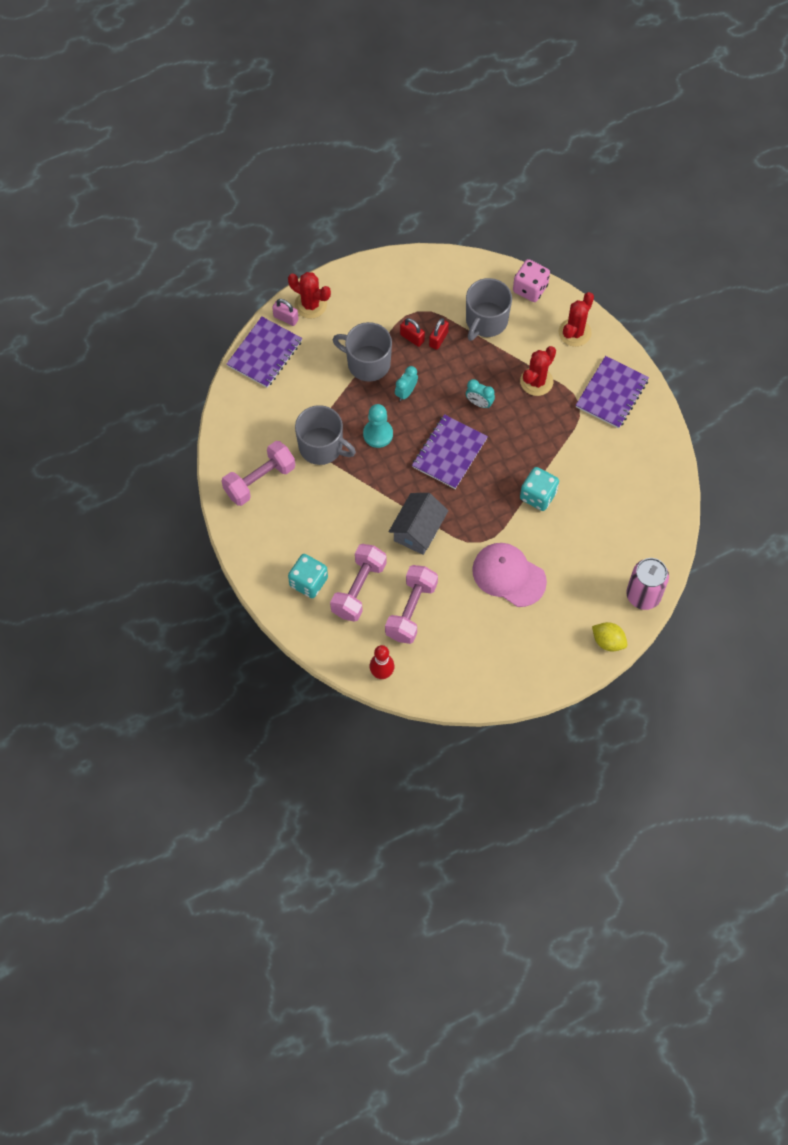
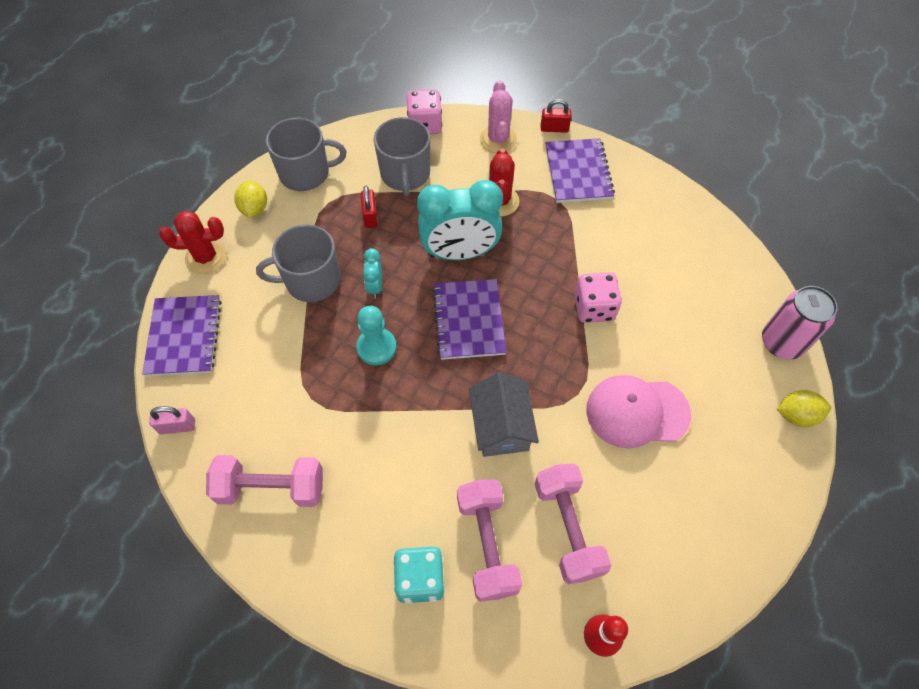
camera: 35 degrees left, 5 degrees down
pink dumbbell [221,441,295,506] -> pink dumbbell turned 75 degrees clockwise [206,455,323,507]
pink padlock [272,299,299,326] -> pink padlock moved to [149,406,195,434]
grey mug [295,405,356,465] -> grey mug moved to [266,118,346,191]
red padlock [400,318,425,347] -> red padlock moved to [541,99,571,133]
turquoise clock [466,379,495,408] -> turquoise clock [417,180,503,260], size x2.21
turquoise dice [520,467,559,511] -> pink dice [574,272,622,323]
red cactus [559,292,594,347] -> pink cactus [480,80,517,153]
none -> yellow lemon [234,181,267,218]

